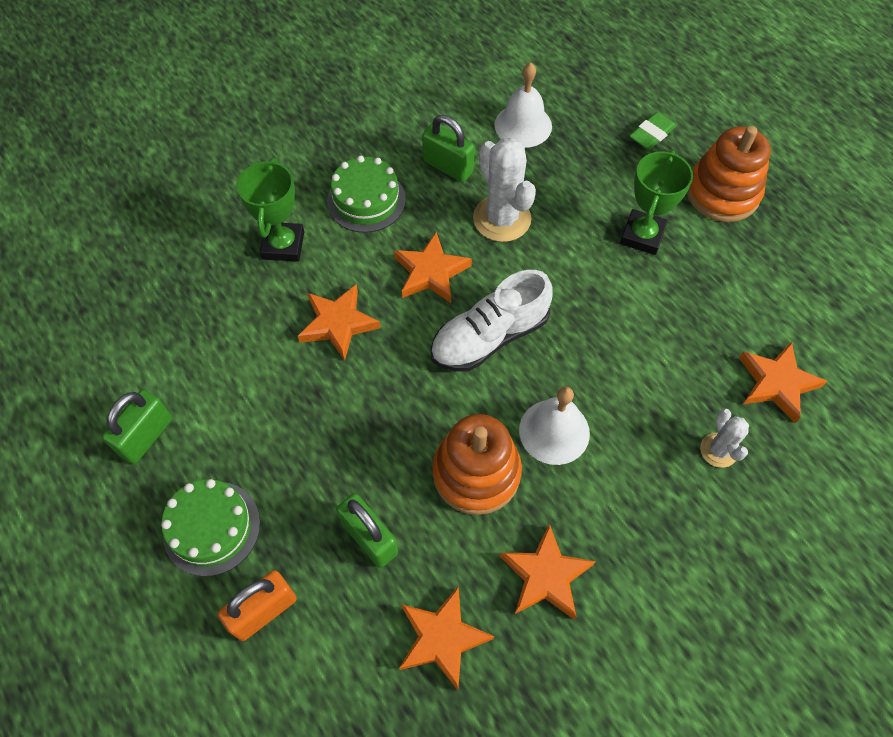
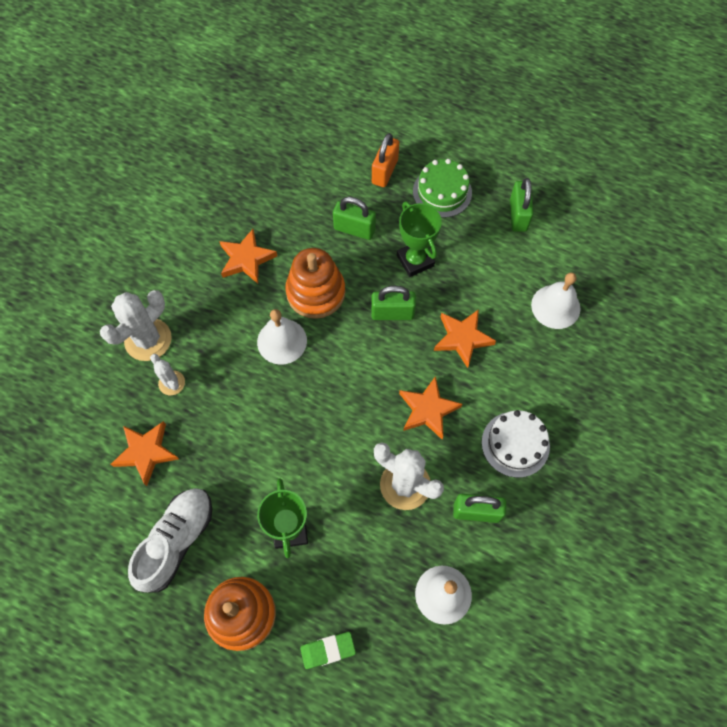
camera: 150 degrees right, 5 degrees up
green trophy [236,158,304,261] -> green trophy moved to [397,202,442,277]
green cake [327,156,406,233] -> white cake [482,410,550,478]
orange star [399,586,494,690] -> none
white shoe [431,270,553,372] -> white shoe moved to [128,488,212,593]
green eraser [629,112,676,150] -> green eraser turned 60 degrees clockwise [300,632,356,669]
none -> white cactus [100,290,172,361]
none -> green padlock [371,286,416,320]
none -> white bell [531,272,580,329]

